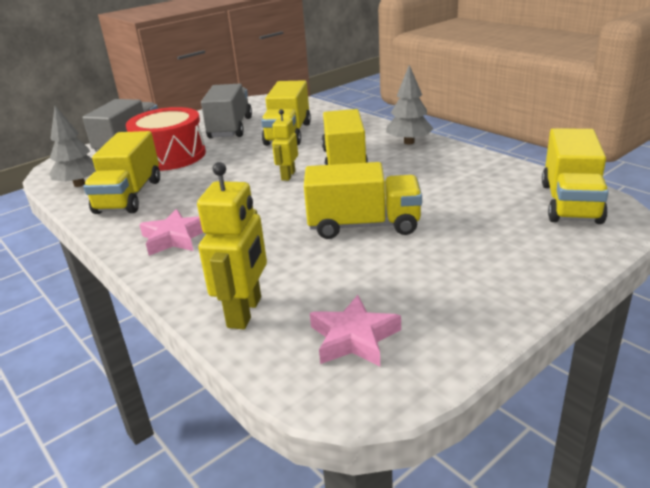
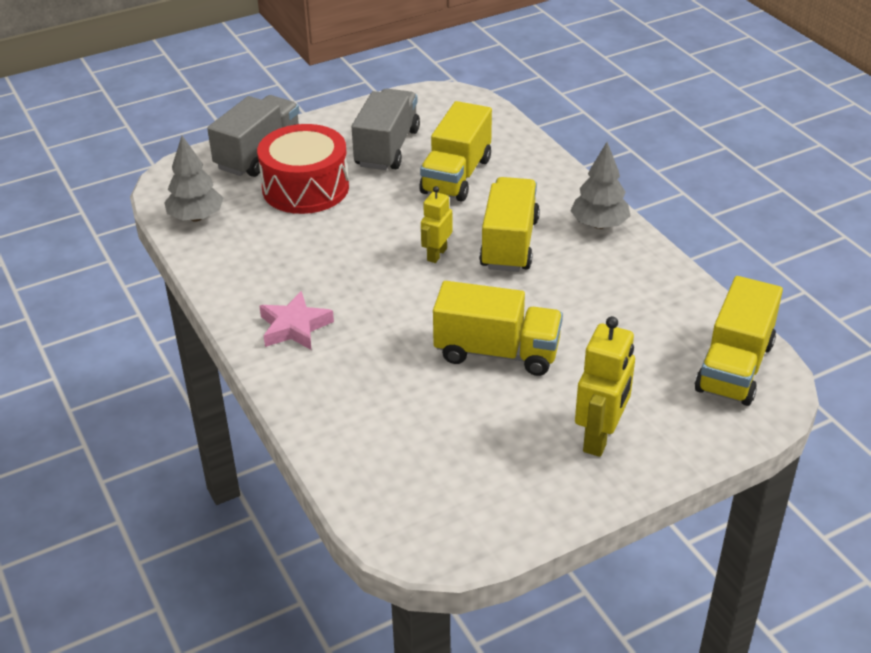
camera: 10 degrees right, 10 degrees up
yellow truck [83,131,160,214] -> none
yellow robot [197,162,267,329] -> yellow robot moved to [575,316,635,457]
pink star [310,295,401,366] -> none

